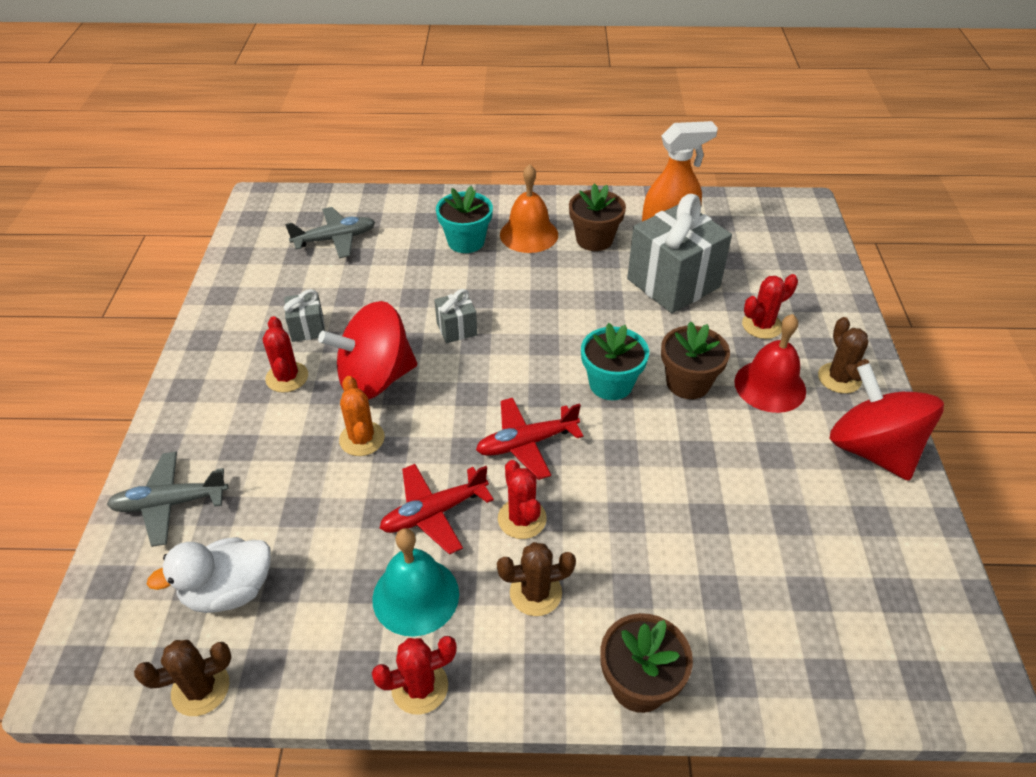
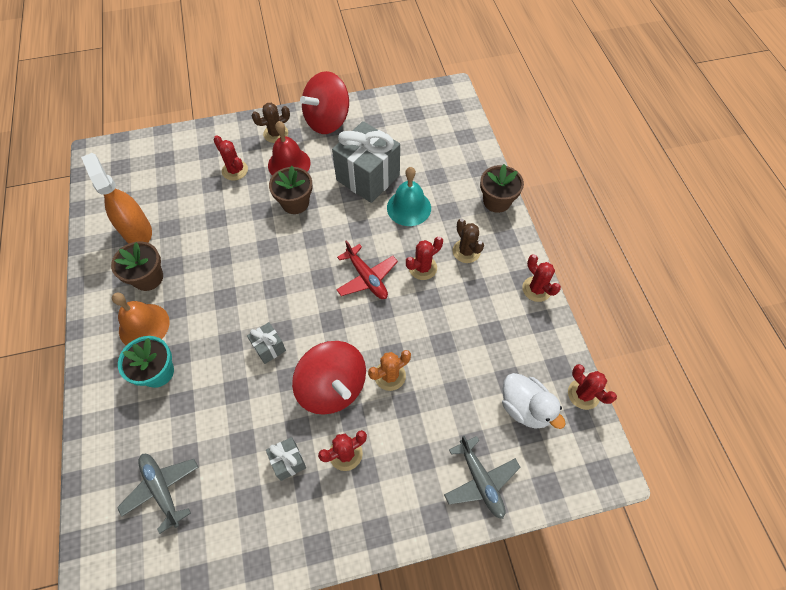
camera: 105 degrees left, 15 degrees up
brown cactus [134,640,232,716] -> red cactus [568,364,617,410]
turquoise bell [372,528,459,637] -> turquoise bell moved to [387,167,431,226]
red plane [380,464,494,555] -> none
turquoise flower pot [581,323,649,400] -> none
grey gift [627,194,732,313] -> grey gift moved to [332,121,400,203]

